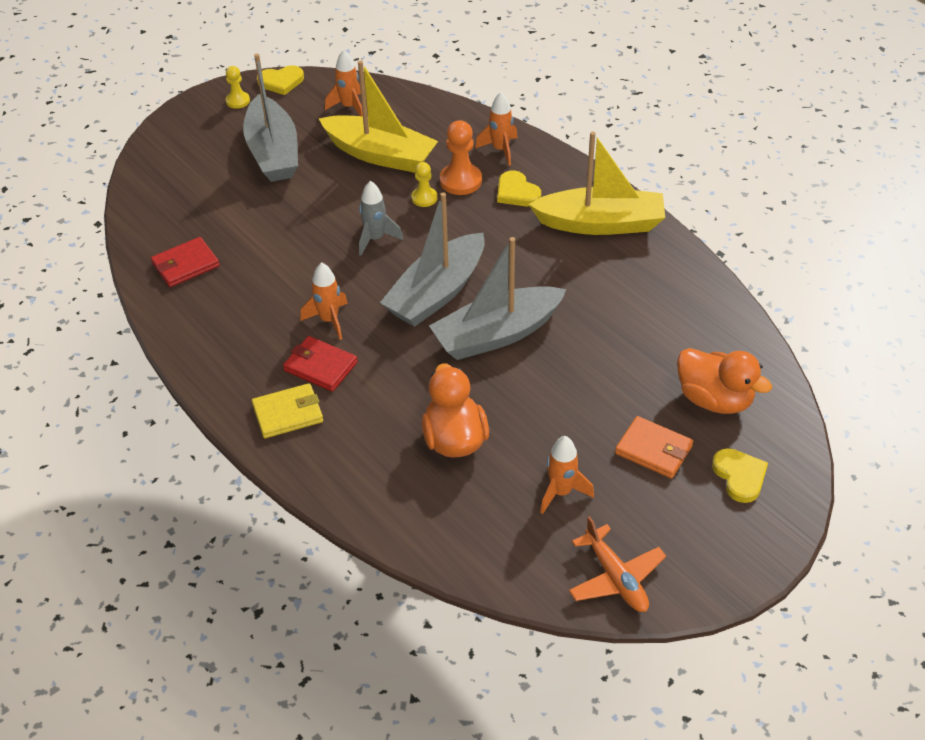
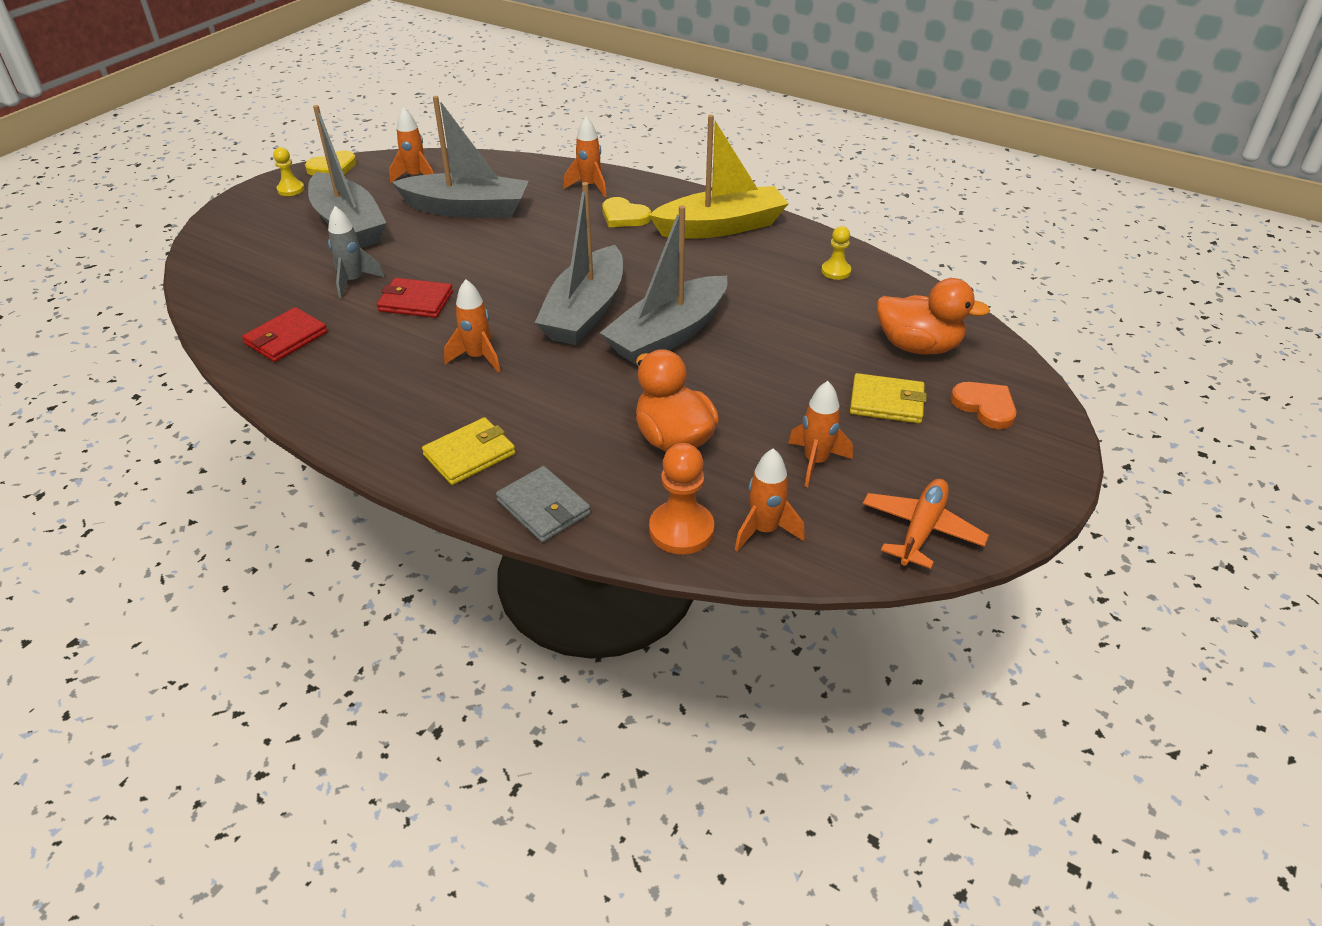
camera: 20 degrees left, 5 degrees down
red wallet [283,336,358,392] -> red wallet moved to [377,278,453,318]
yellow boat [319,60,438,173] -> grey boat [392,96,529,218]
grey rocket [359,181,403,256] -> grey rocket moved to [328,206,385,299]
yellow pawn [411,162,437,207] -> yellow pawn moved to [821,226,851,280]
orange pawn [440,120,482,195] -> orange pawn moved to [649,443,714,554]
orange plane [569,516,666,612] -> orange plane turned 105 degrees counterclockwise [863,479,989,569]
orange wallet [615,416,693,478] -> yellow wallet [850,373,927,423]
yellow heart [712,448,768,503] -> orange heart [951,382,1016,429]
none -> grey wallet [496,466,591,543]
none -> orange rocket [735,448,805,552]

